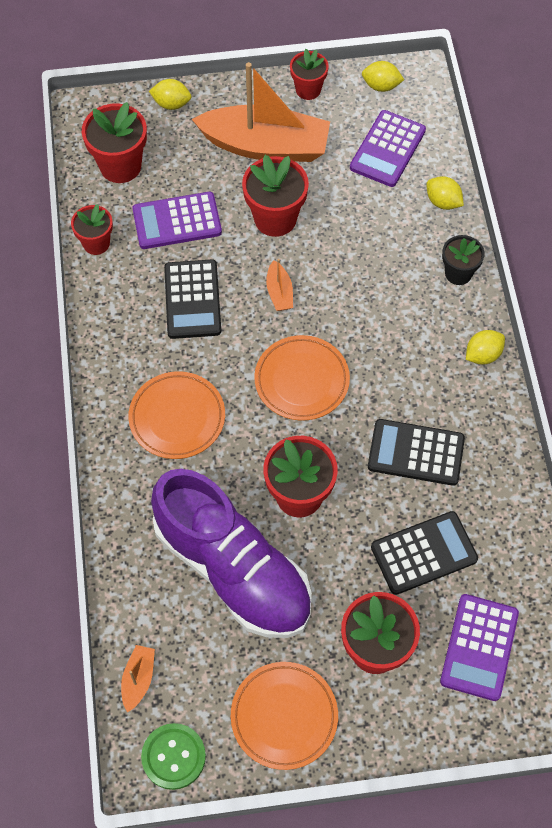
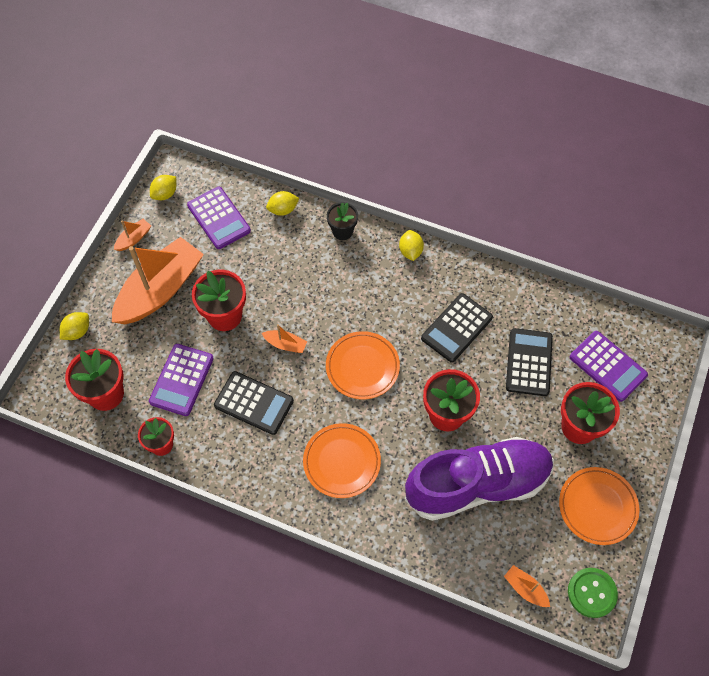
camera: 60 degrees left, 0 degrees up
red flower pot [290,49,329,100] -> orange boat [114,219,151,251]

